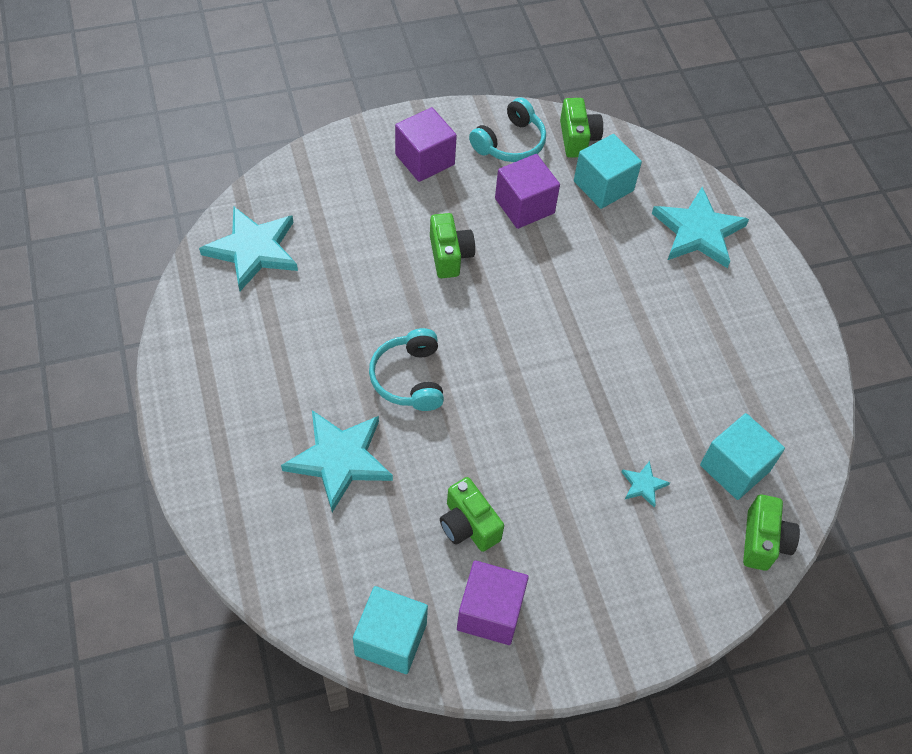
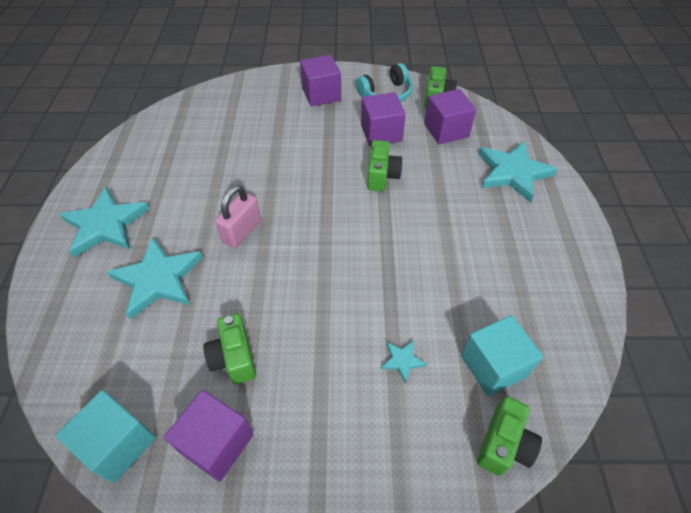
camera: 20 degrees right, 5 degrees down
turquoise star [199,206,298,291] -> turquoise star moved to [59,187,149,257]
turquoise headphones [369,328,444,411] -> pink padlock [215,185,261,248]
green camera [430,213,475,278] -> green camera moved to [367,140,403,191]
turquoise cube [574,134,642,209] -> purple cube [424,89,476,144]

